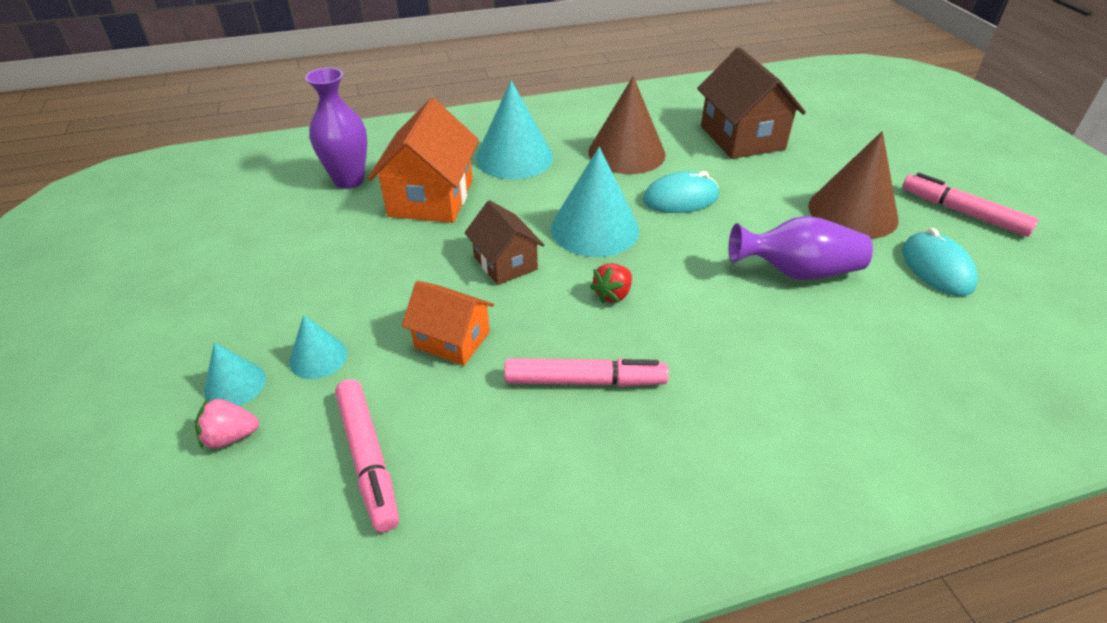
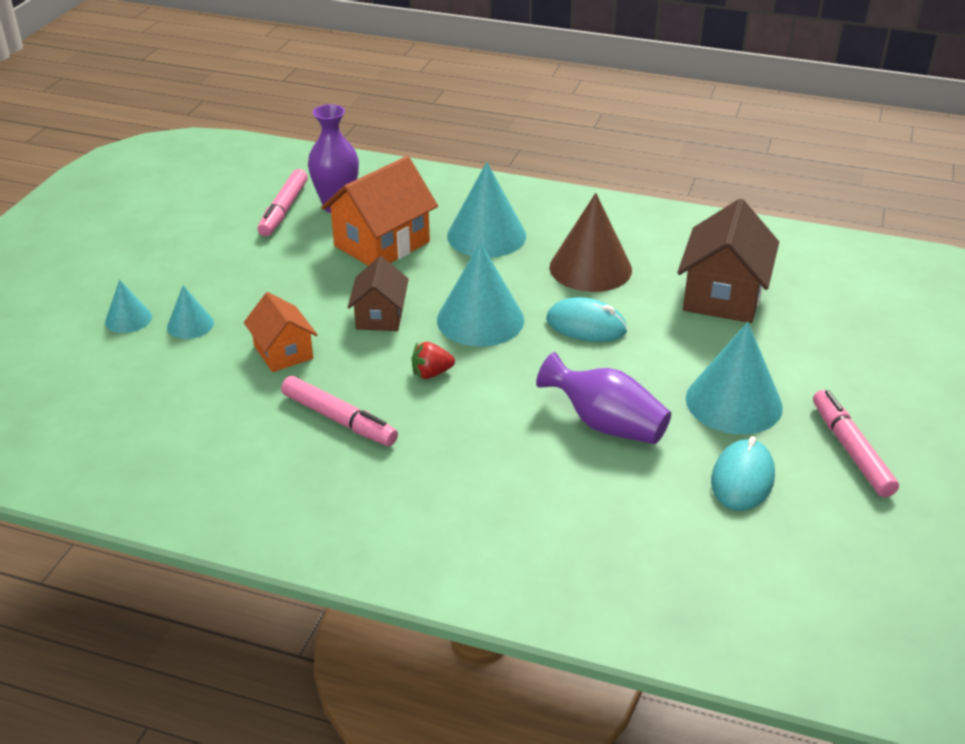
camera: 35 degrees right, 5 degrees down
pink strawberry [195,398,259,450] -> none
pink marker [335,379,399,532] -> pink marker moved to [258,169,308,236]
brown cone [808,131,899,239] -> turquoise cone [686,322,783,434]

